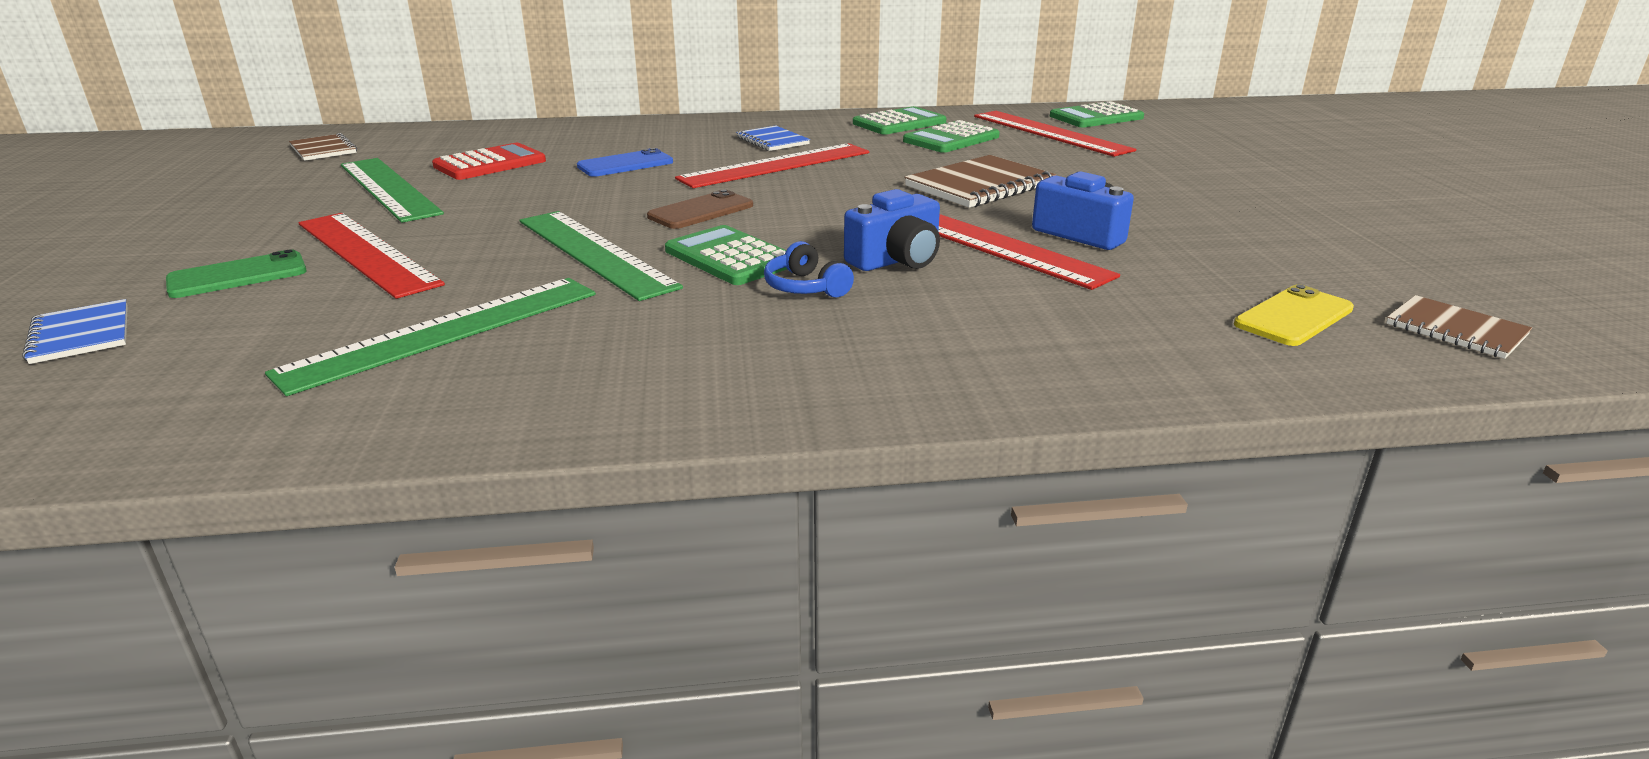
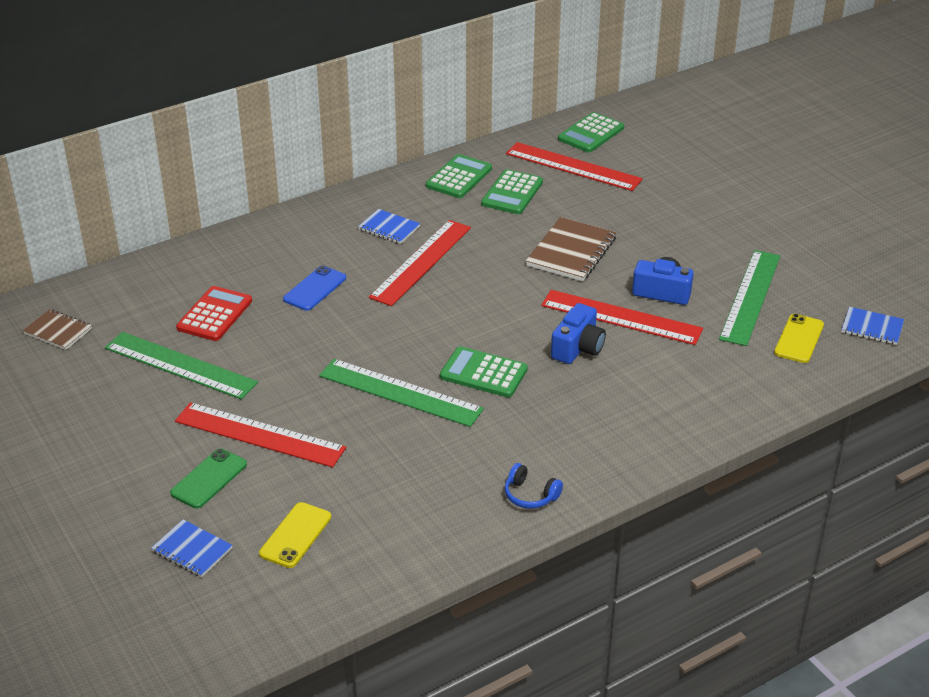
camera: 25 degrees left, 10 degrees up
green ruler [265,278,596,396] -> green ruler moved to [719,250,780,346]
brown phone [647,190,753,229] -> none
blue headphones [764,241,854,298] -> blue headphones moved to [505,463,563,509]
brown notebook [1387,295,1532,359] -> blue notebook [842,307,904,345]
none -> yellow phone [259,502,331,568]

